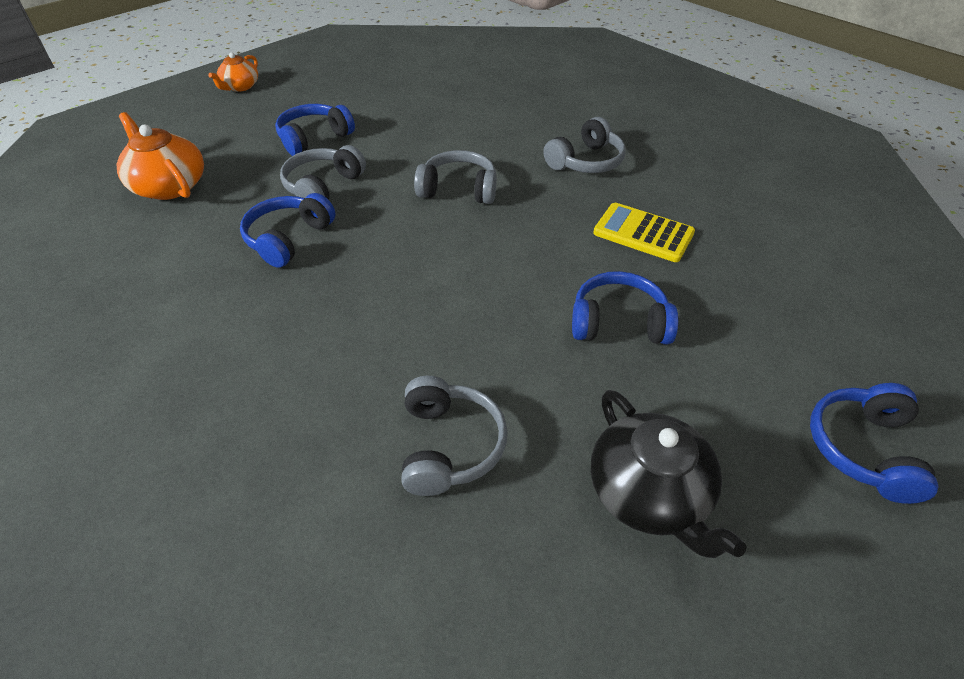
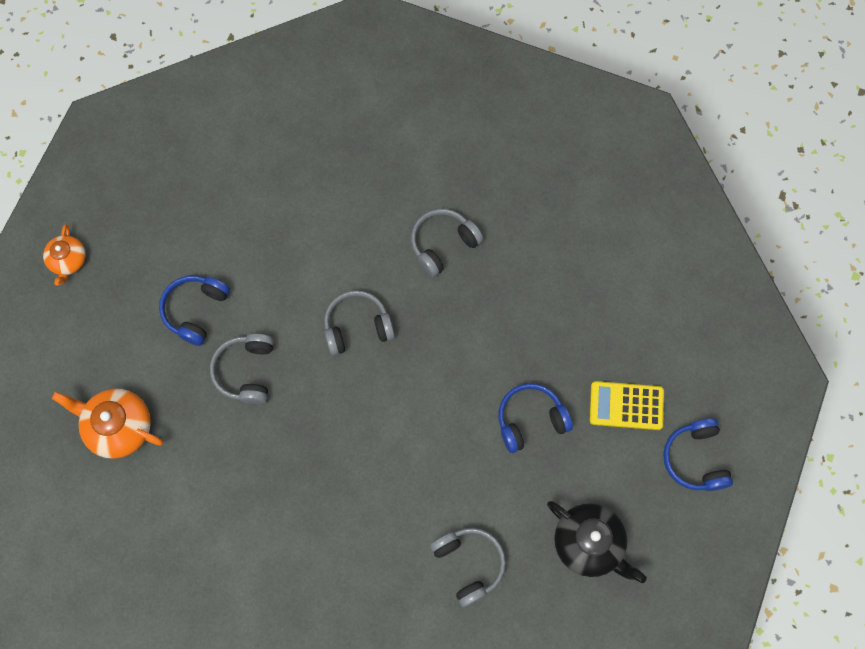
camera: 25 degrees left, 25 degrees up
blue headphones [240,193,336,268] -> none
grey headphones [543,117,626,173] -> grey headphones turned 150 degrees counterclockwise [411,209,483,277]
yellow calculator [593,203,695,262] -> yellow calculator moved to [590,381,664,430]

